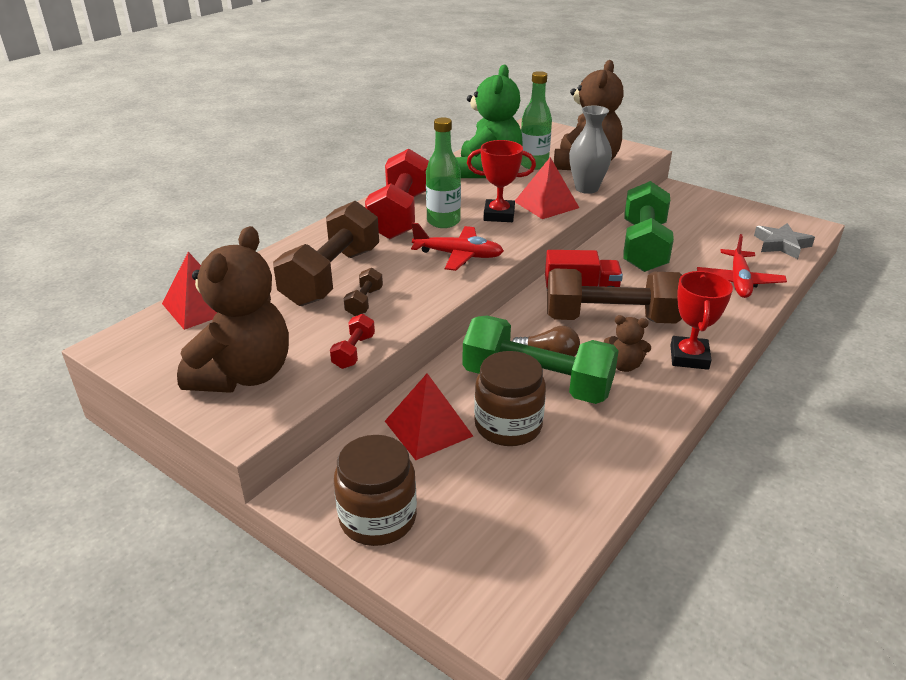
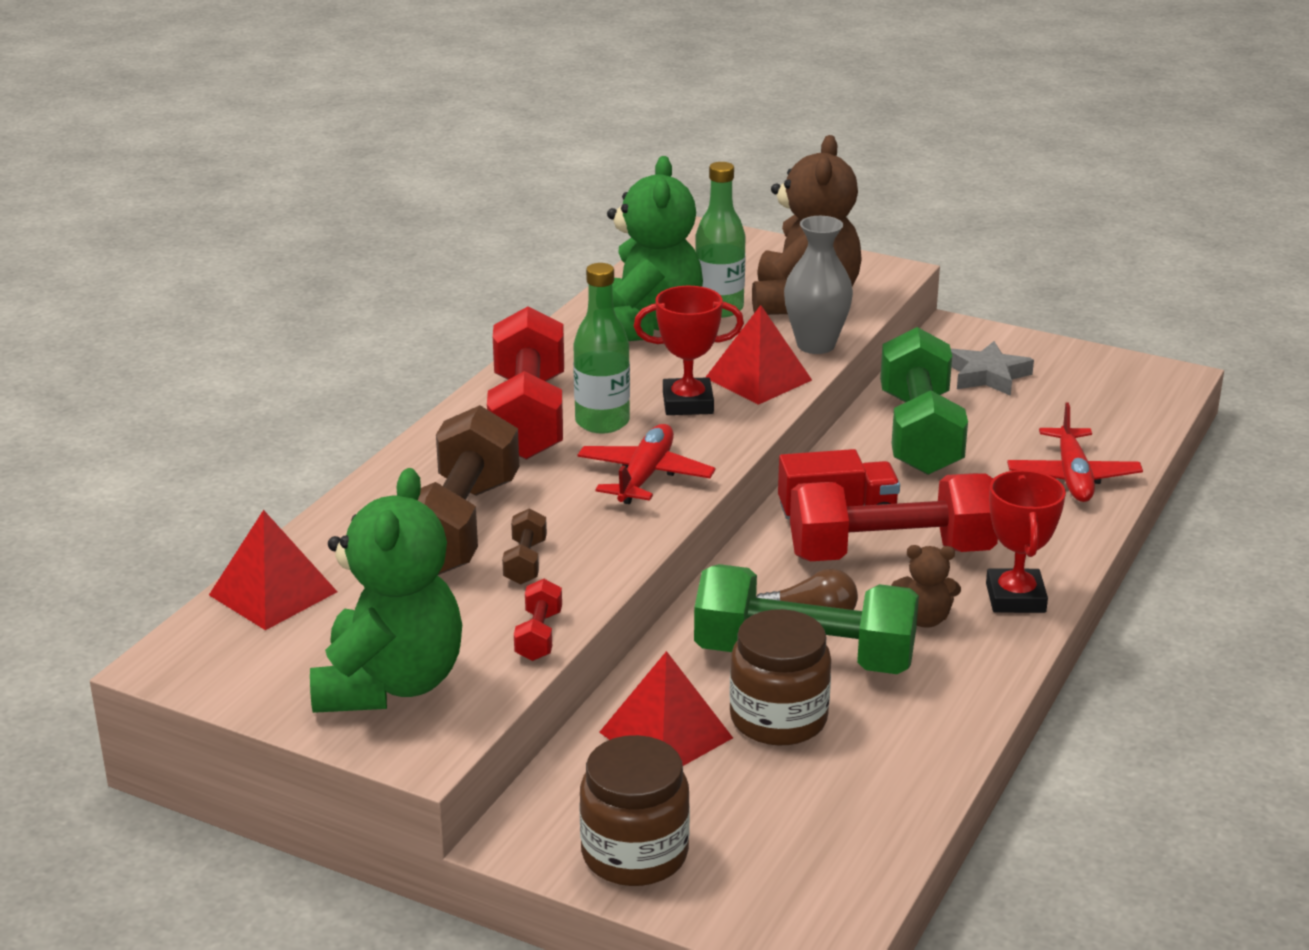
camera: 10 degrees left, 5 degrees down
brown teddy bear [177,226,289,393] -> green teddy bear [310,468,462,713]
red plane [411,223,504,271] -> red plane turned 75 degrees counterclockwise [577,424,715,504]
brown dumbbell [547,268,682,324] -> red dumbbell [790,473,998,561]
grey star [754,223,815,259] -> grey star moved to [951,341,1034,396]

